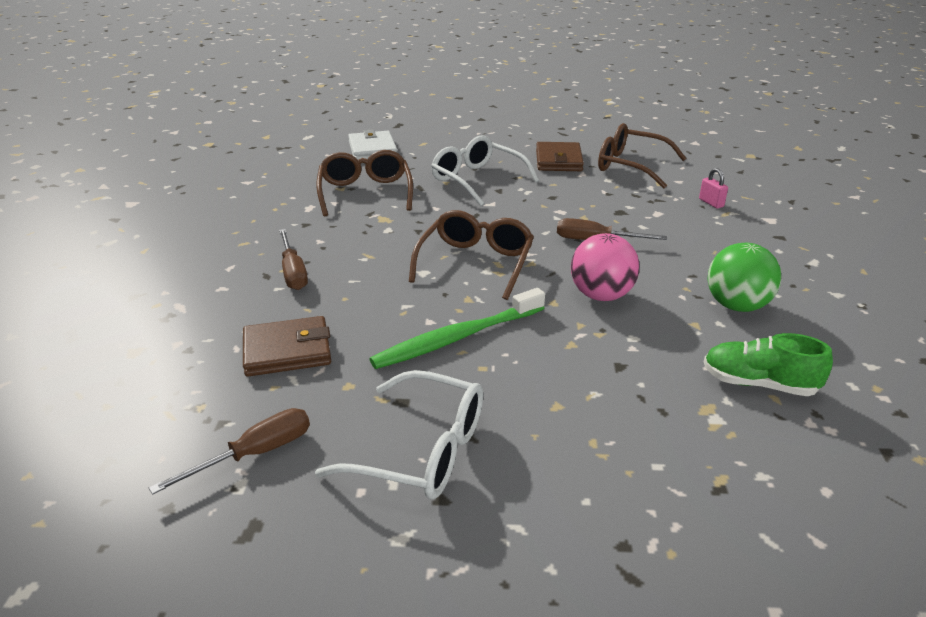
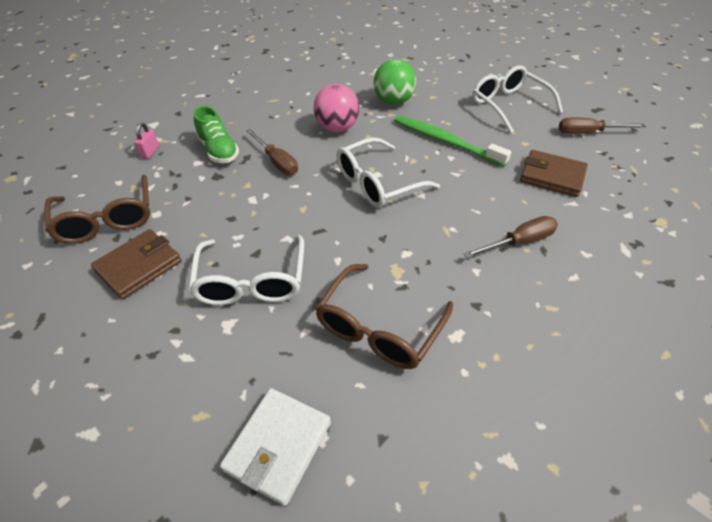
camera: 140 degrees left, 15 degrees up
brown screwdriver [279,229,308,290] -> brown screwdriver turned 45 degrees clockwise [464,216,558,258]
green toothbrush [369,288,545,369] -> green toothbrush turned 150 degrees counterclockwise [394,115,511,167]
brown glasses [409,210,534,300] -> white glasses [337,137,440,208]
green shoe [704,333,833,396] -> green shoe moved to [194,106,239,163]
green ball [707,243,781,312] -> green ball moved to [373,59,416,105]

